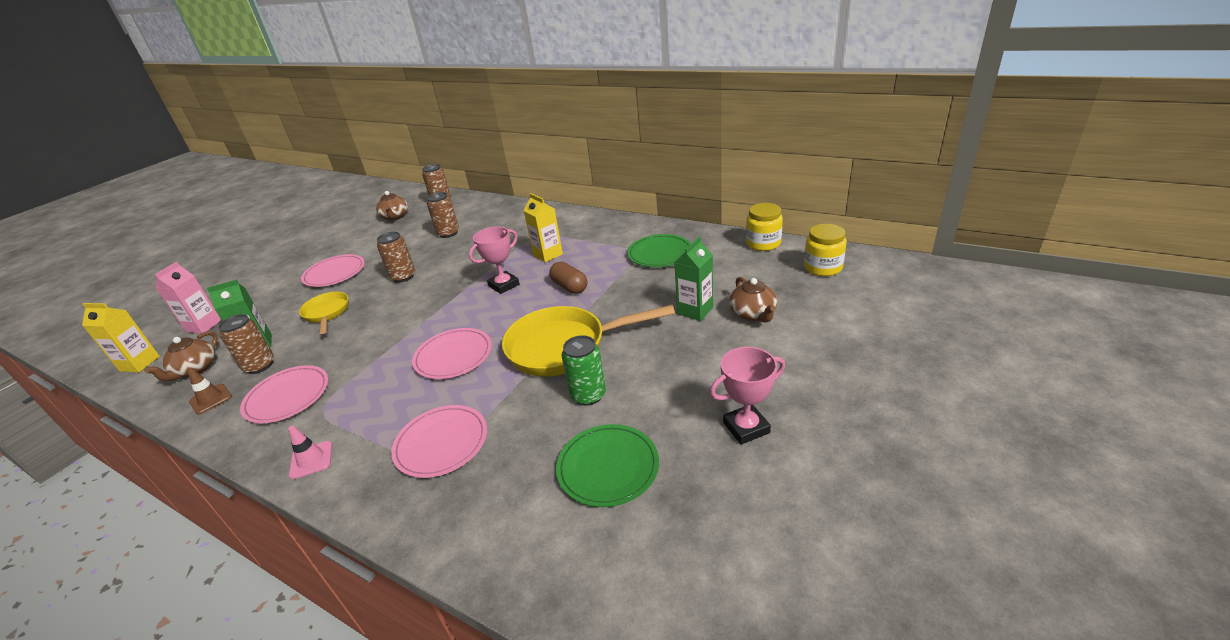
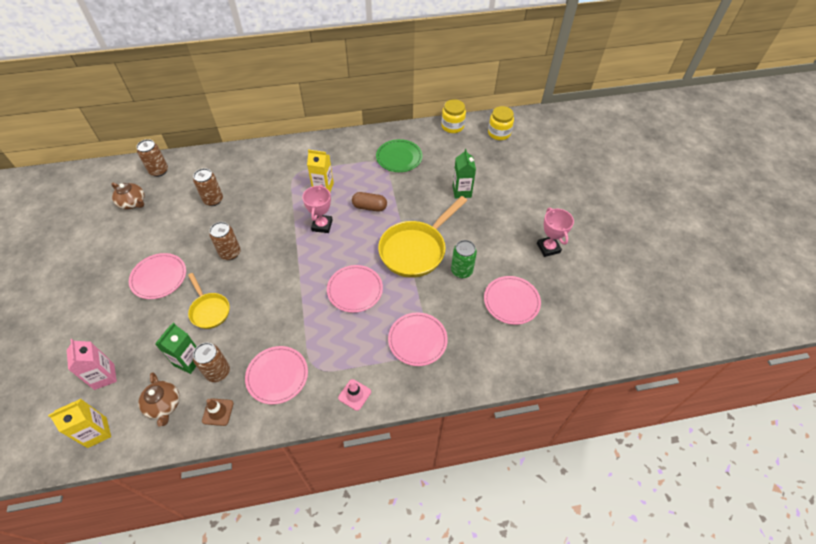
camera: 45 degrees left, 20 degrees up
yellow pan [299,292,349,334] -> yellow pan turned 150 degrees counterclockwise [188,273,230,329]
green plate [556,424,659,507] -> pink plate [484,276,541,325]
pink trophy [710,347,785,445] -> pink trophy turned 45 degrees counterclockwise [537,208,574,257]
brown teapot [729,277,777,323] -> none

